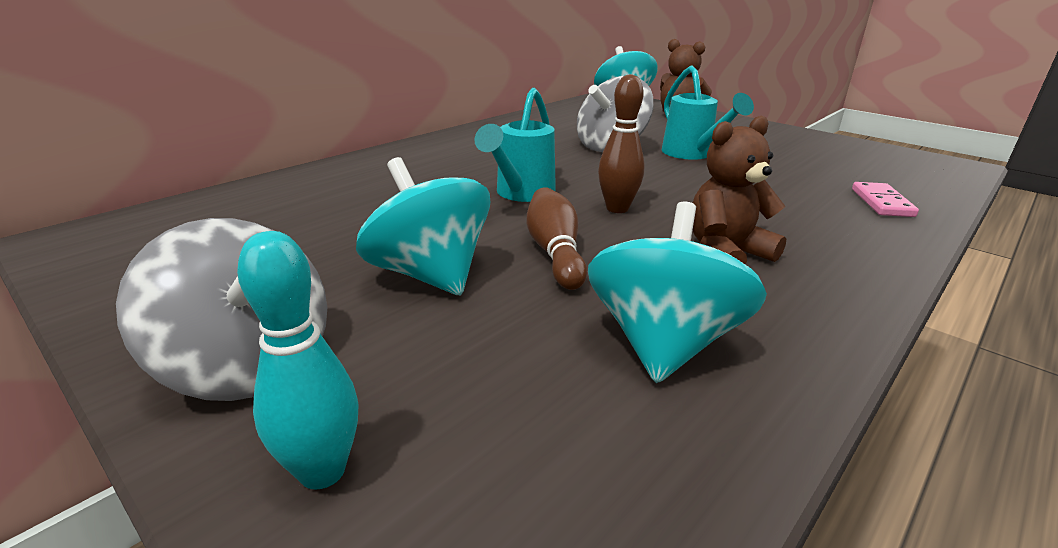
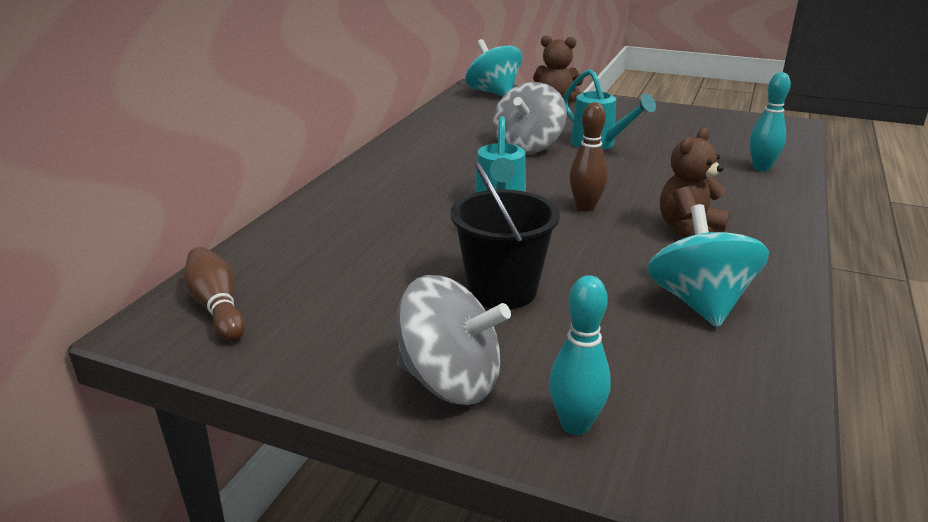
camera: 20 degrees left, 0 degrees up
turquoise spinning top [356,157,490,296] -> black bucket [450,162,560,309]
brown bowling pin [527,187,587,290] -> brown bowling pin moved to [184,247,245,341]
pink domino [852,182,919,217] -> turquoise bowling pin [750,72,791,171]

